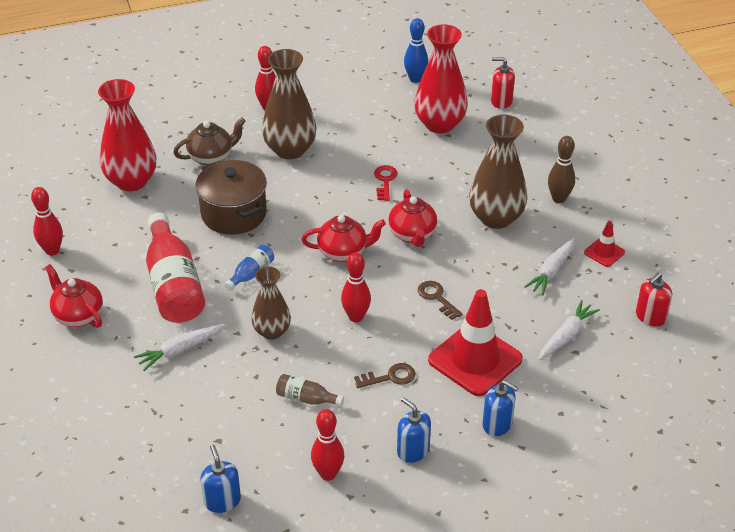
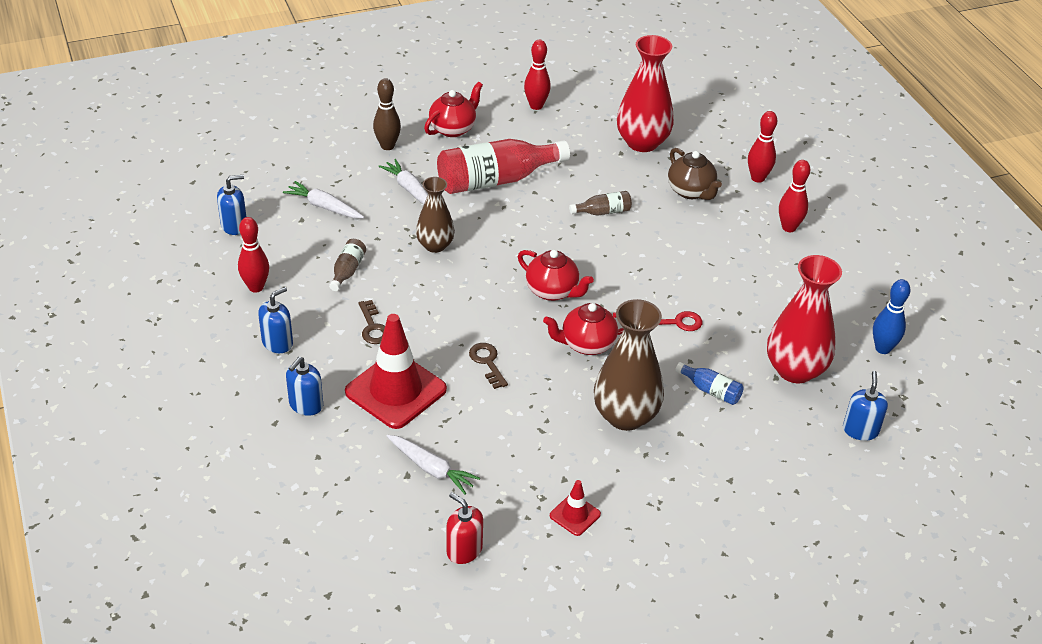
camera: 85 degrees right, 0 degrees up
brown pot [195,160,267,235] -> brown bottle [569,191,632,215]
blue bottle [224,245,274,291] -> blue bottle moved to [675,362,744,405]
brown vase [262,49,316,159] -> none
red teapot [301,215,386,262] -> red teapot turned 45 degrees counterclockwise [518,250,594,301]
red bowling pin [341,253,371,322] -> red bowling pin moved to [748,111,777,183]
brown key [418,281,463,320] -> brown key turned 75 degrees counterclockwise [469,343,508,389]
red soap dispenser [491,57,515,109] -> blue soap dispenser [843,371,888,441]
white carrot [524,238,575,295] -> white carrot moved to [283,181,364,218]
brown bowling pin [548,136,575,203] -> brown bowling pin moved to [373,78,401,150]

